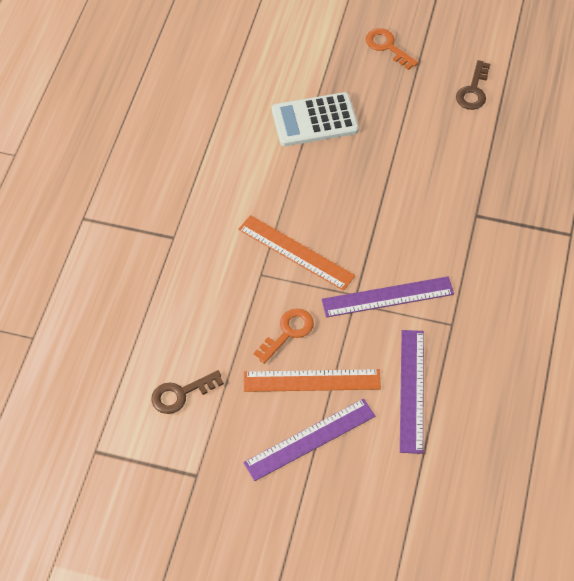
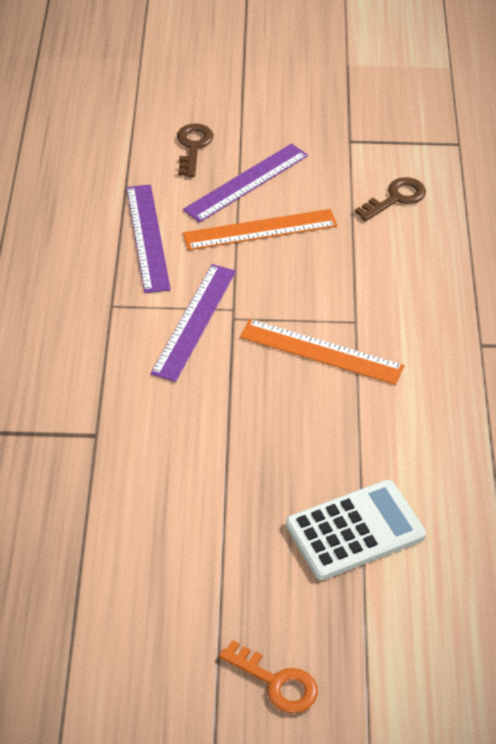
camera: 165 degrees right, 10 degrees down
orange key [254,308,314,364] -> none
purple ruler [322,276,454,317] -> purple ruler turned 45 degrees counterclockwise [150,264,236,382]
brown key [456,60,490,110] -> brown key moved to [177,123,214,177]

